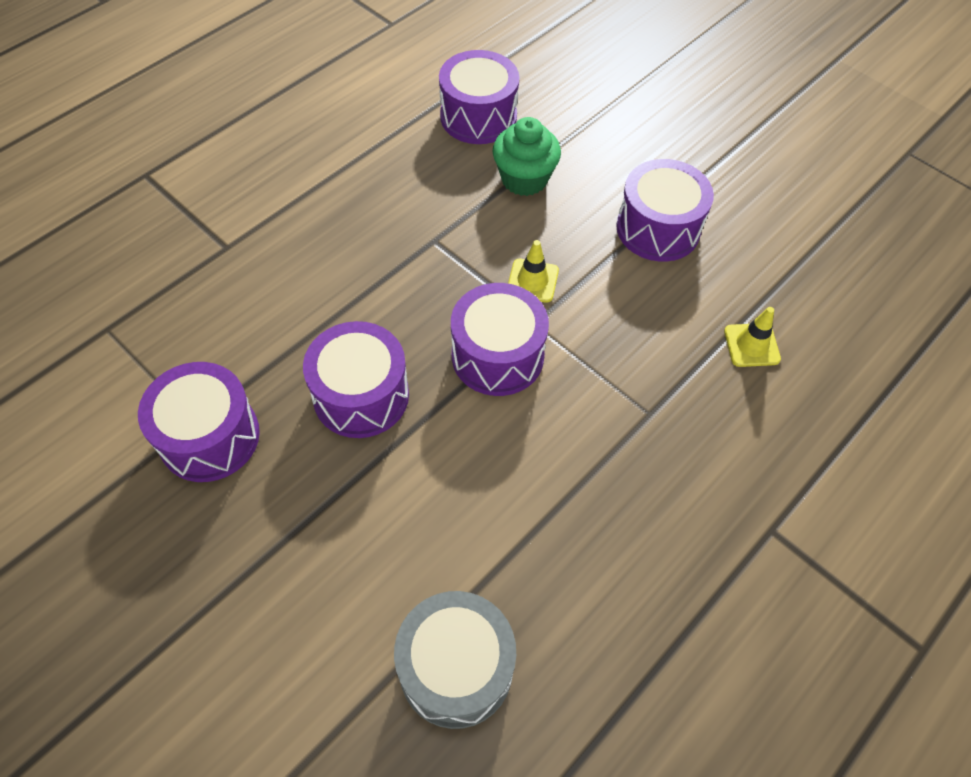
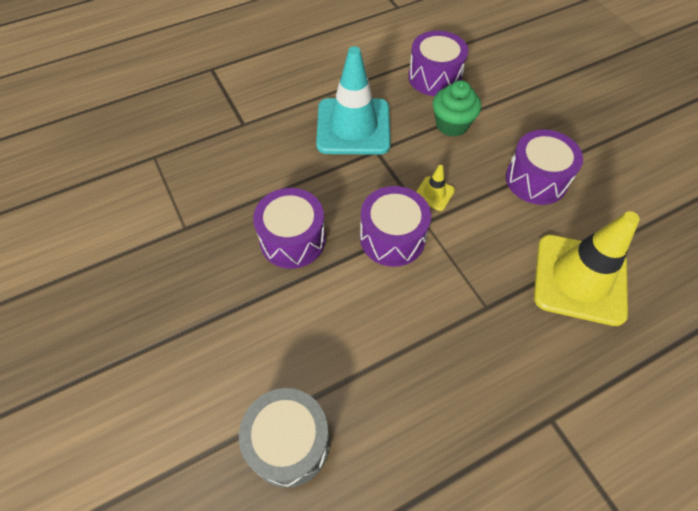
camera: 20 degrees right, 0 degrees up
purple drum [138,362,260,482] -> none
yellow traffic cone [724,307,781,367] -> yellow traffic cone [534,211,640,326], size x2.37
none -> turquoise traffic cone [316,46,391,155]

